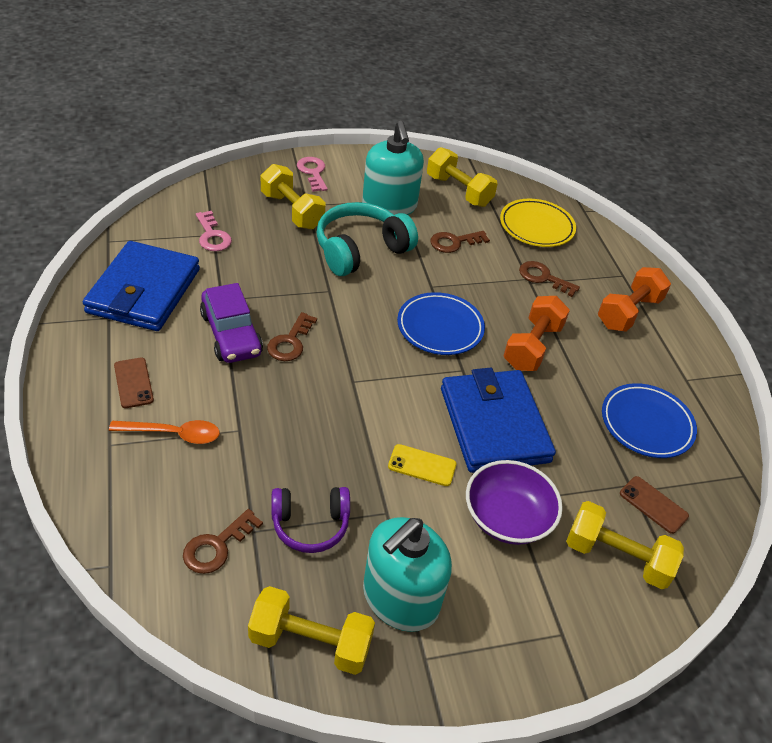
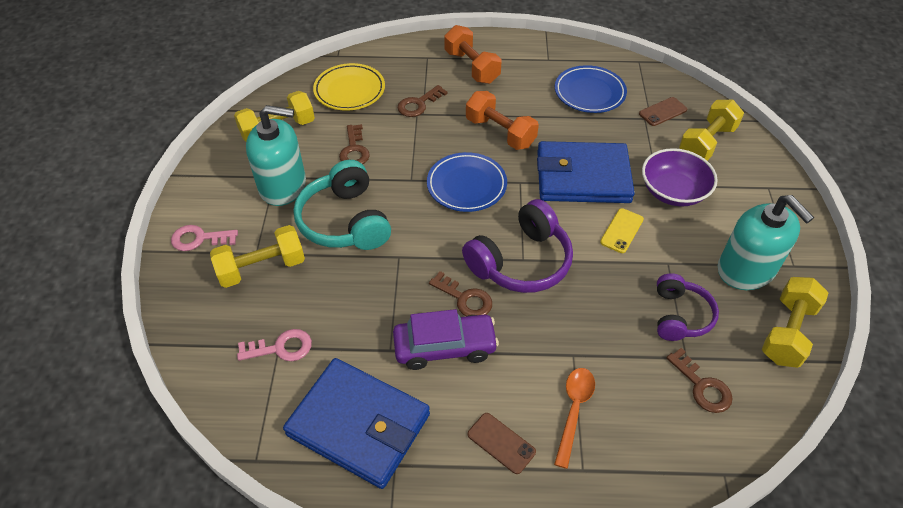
camera: 70 degrees left, 5 degrees up
brown phone [114,358,154,408] -> brown phone turned 45 degrees clockwise [468,413,536,474]
none -> purple headphones [462,199,573,293]

